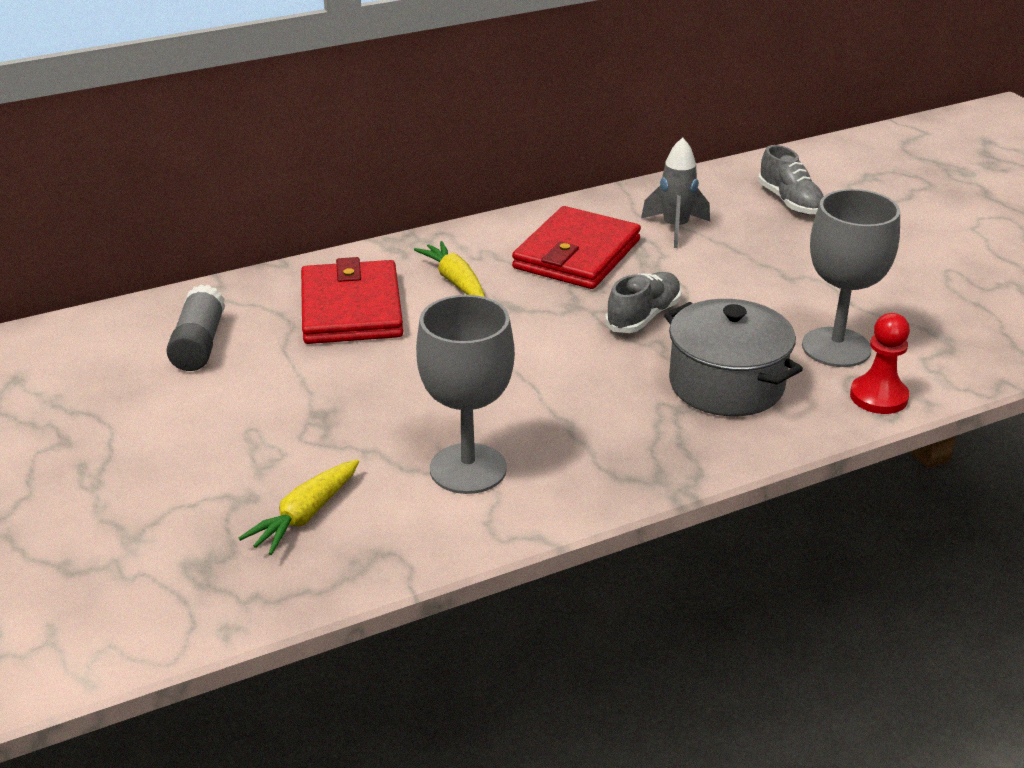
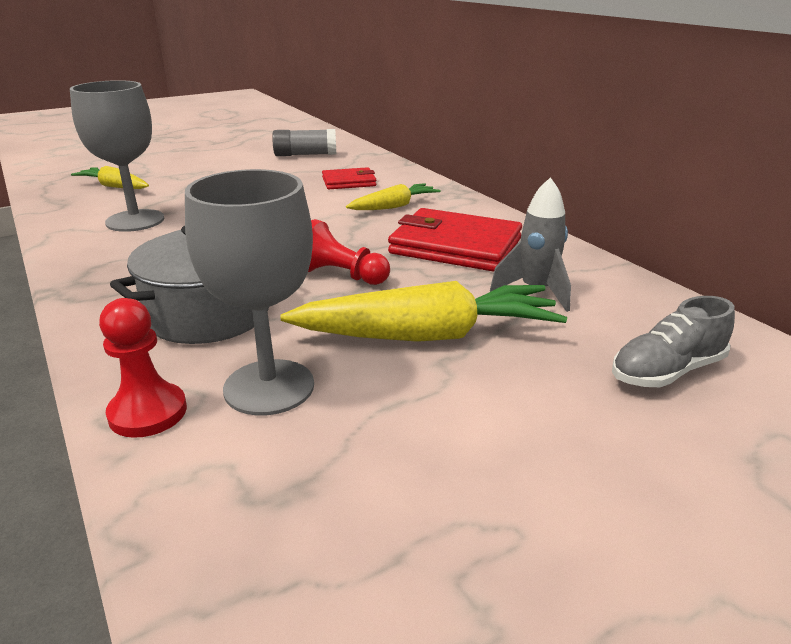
camera: 85 degrees right, 5 degrees down
red wallet [301,257,403,344] -> red wallet [322,167,376,189], size x0.56
grey shoe [605,272,682,333] -> red pawn [308,219,390,285]
none -> yellow carrot [280,281,567,342]

